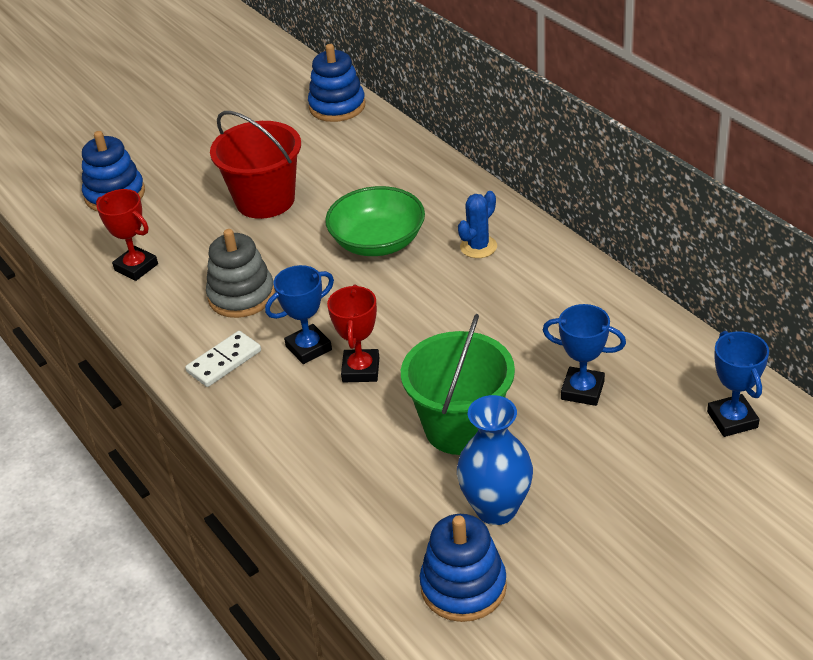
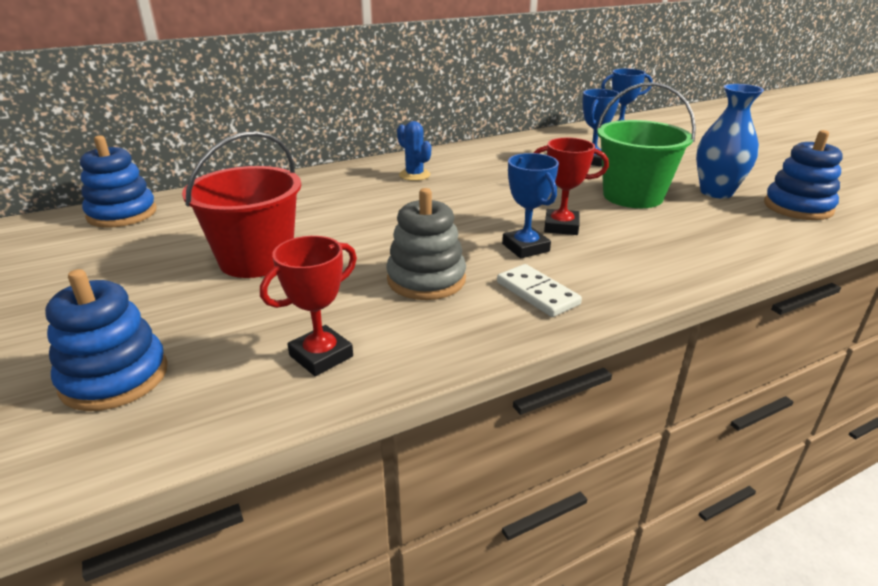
camera: 85 degrees left, 10 degrees down
green bowl [325,186,425,256] -> none

